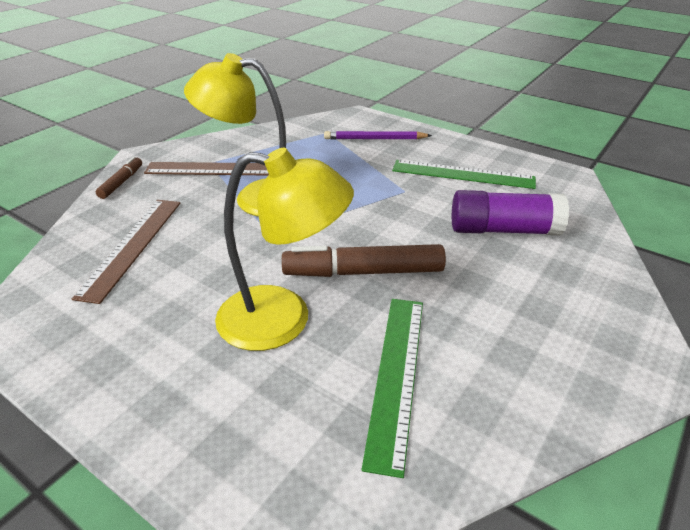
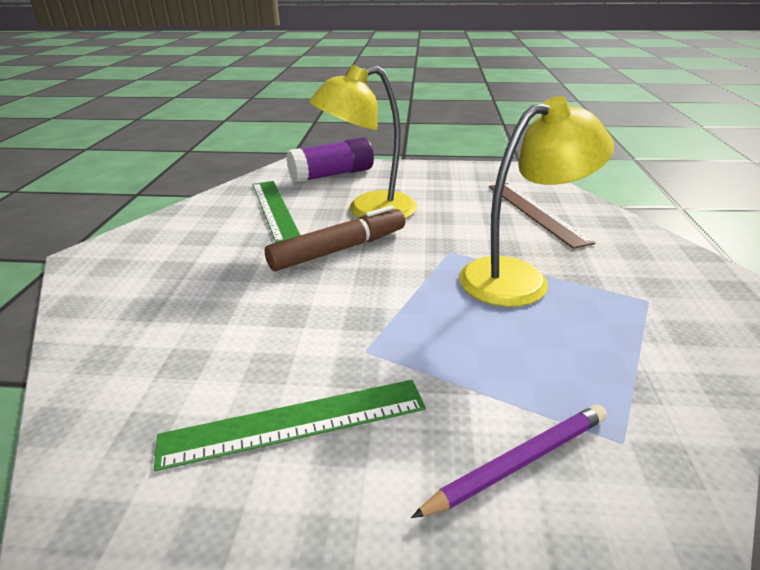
camera: 150 degrees right, 5 degrees down
brown marker [95,157,142,199] -> none
brown ruler [144,162,269,176] -> none
purple glue stick [452,190,569,235] -> purple glue stick moved to [287,137,374,183]

